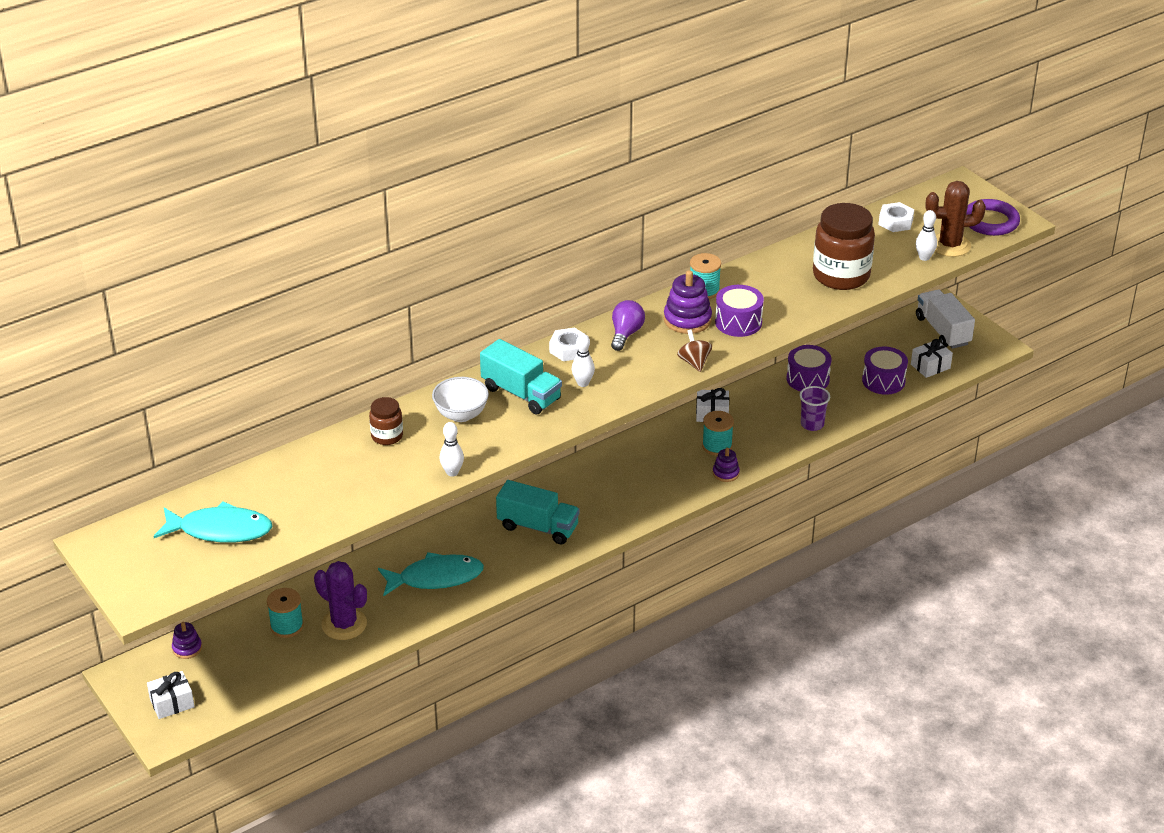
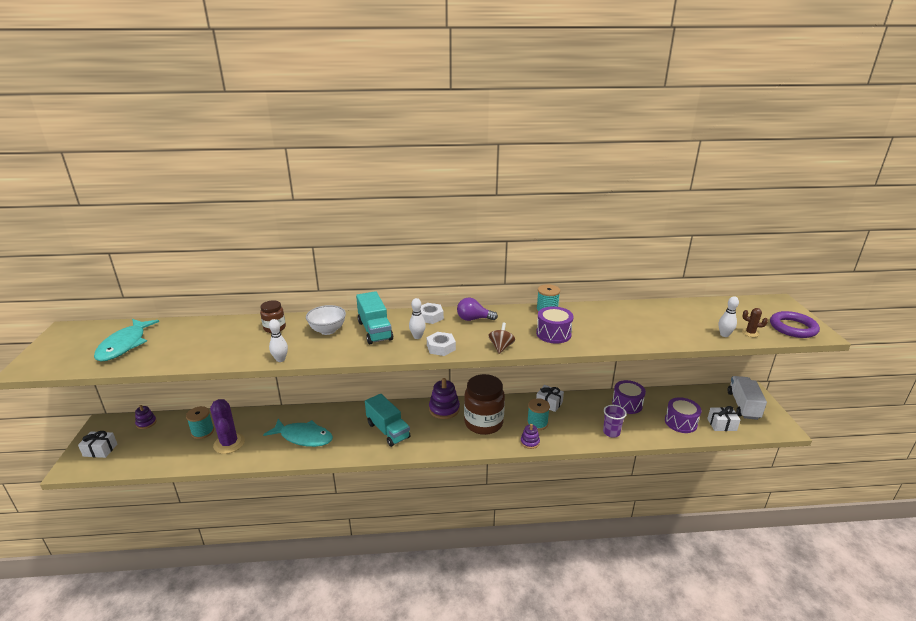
camera: 30 degrees right, 10 degrees down
turquoise fish [154,501,272,543] -> turquoise fish turned 60 degrees clockwise [94,319,159,362]
purple light bulb [611,300,645,351] -> purple light bulb turned 135 degrees counterclockwise [457,298,498,321]
purple stacking toy [664,270,712,334] -> purple stacking toy moved to [429,378,460,419]
brown jar [813,203,875,290] -> brown jar moved to [464,374,505,435]
white nut [878,202,914,232] -> white nut moved to [427,332,456,356]
brown cactus [926,181,986,257] -> brown cactus [742,308,768,337], size x0.49

